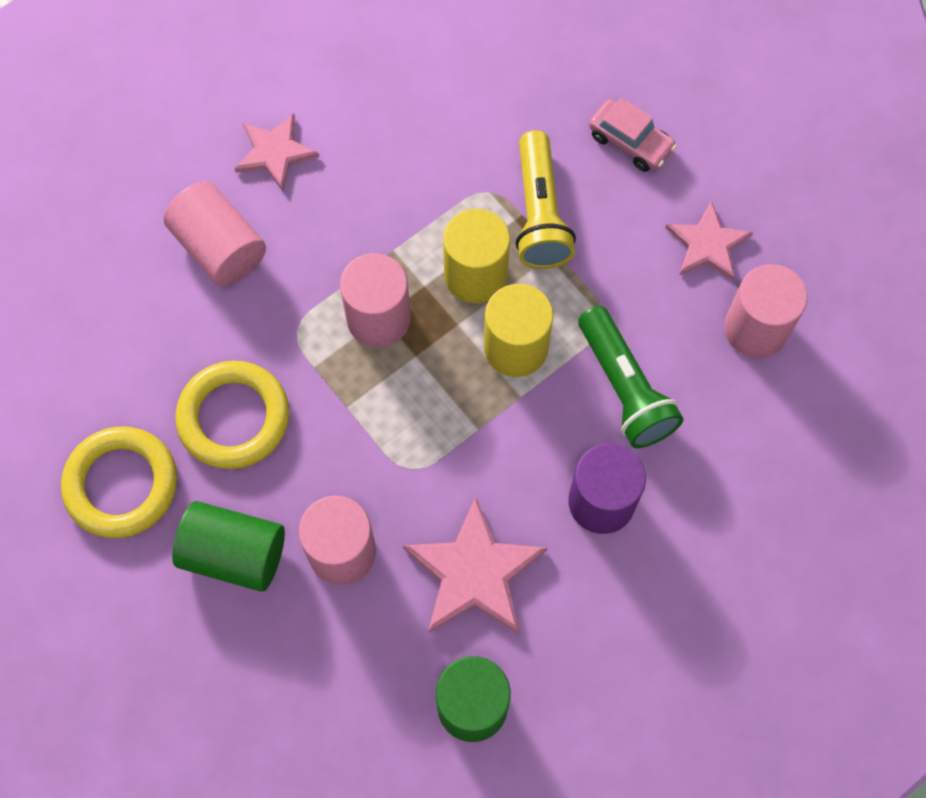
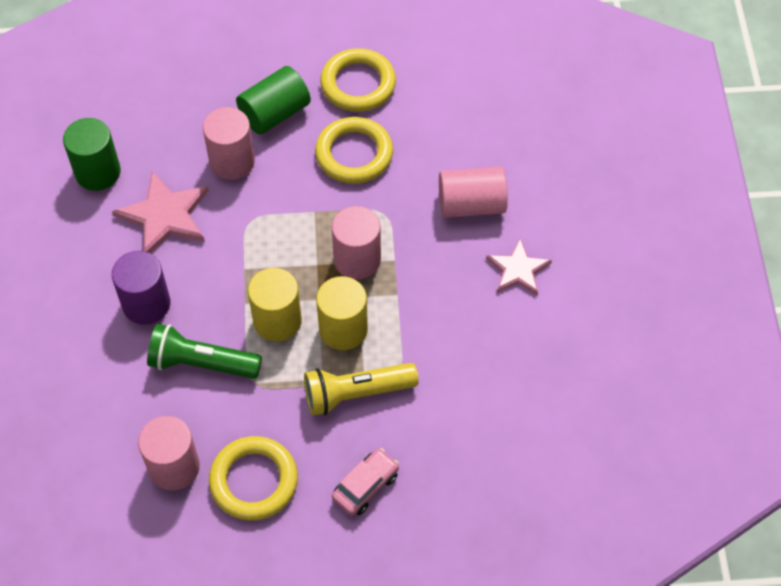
camera: 125 degrees right, 10 degrees down
yellow flashlight [516,130,576,269] -> yellow flashlight turned 45 degrees counterclockwise [304,363,419,416]
pink car [589,98,677,172] -> pink car turned 150 degrees clockwise [332,448,399,516]
pink star [665,201,753,280] -> yellow ring [209,436,298,521]

